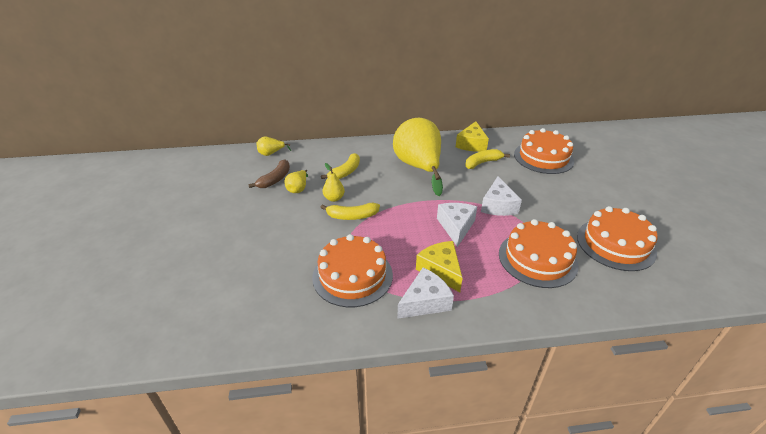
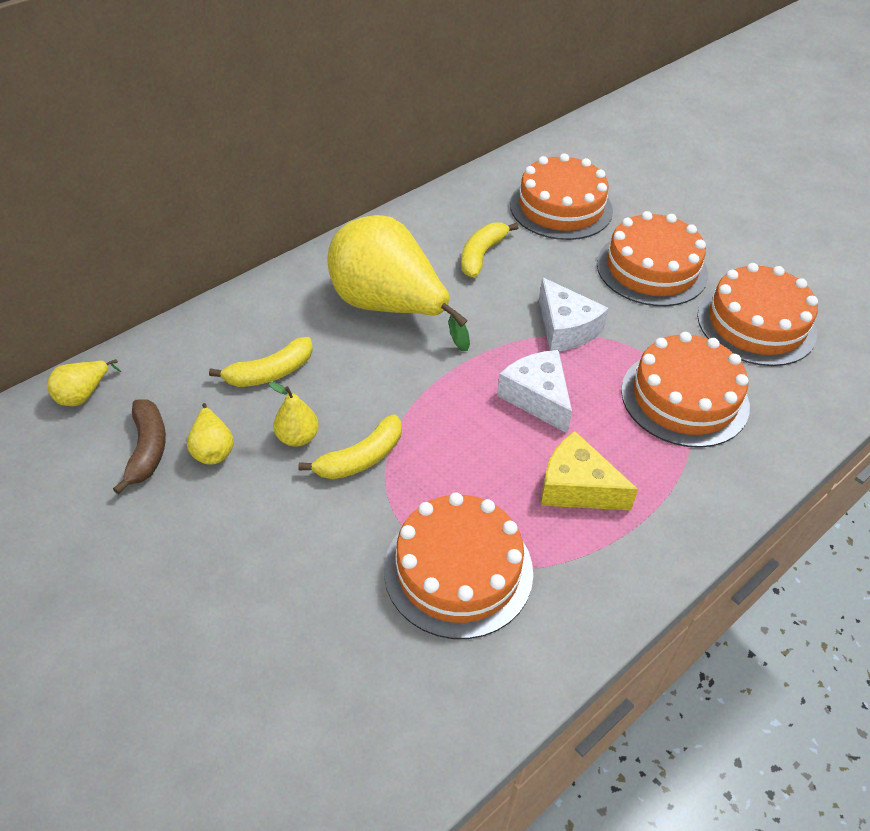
camera: 35 degrees left, 10 degrees up
yellow banana [321,153,360,179] -> yellow banana turned 60 degrees clockwise [209,337,313,387]
white cheese [397,268,454,319] -> none
yellow cheese [456,121,489,152] -> none
none -> orange cake [597,211,708,306]

